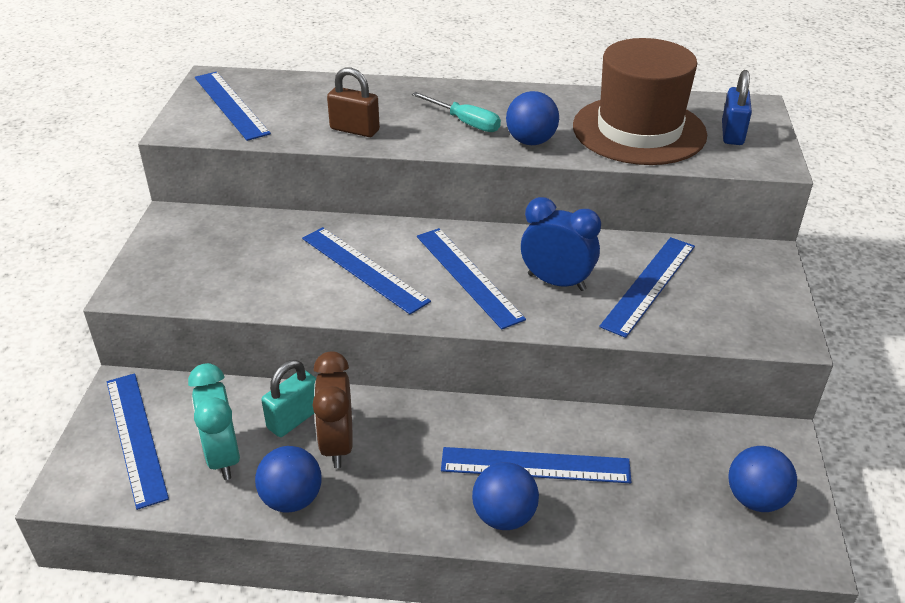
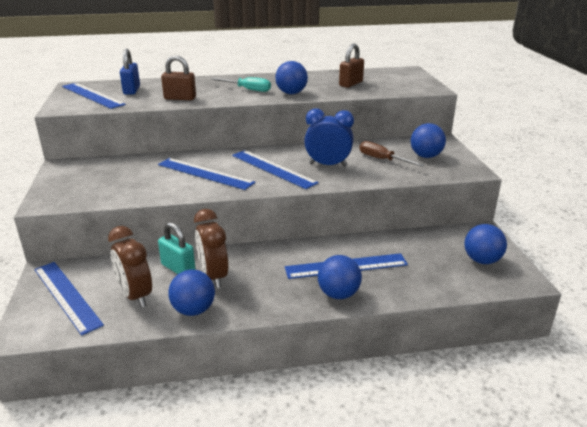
camera: 15 degrees left, 10 degrees down
turquoise clock [188,363,240,480] -> brown clock [108,226,152,308]
turquoise padlock [261,360,316,437] -> turquoise padlock turned 75 degrees counterclockwise [158,222,196,274]
brown hat [573,38,707,165] -> brown padlock [339,44,364,88]
blue ruler [599,237,695,338] -> brown screwdriver [359,141,425,167]
blue padlock [722,70,752,145] -> blue padlock moved to [120,49,140,95]
none -> blue ball [411,123,446,158]

